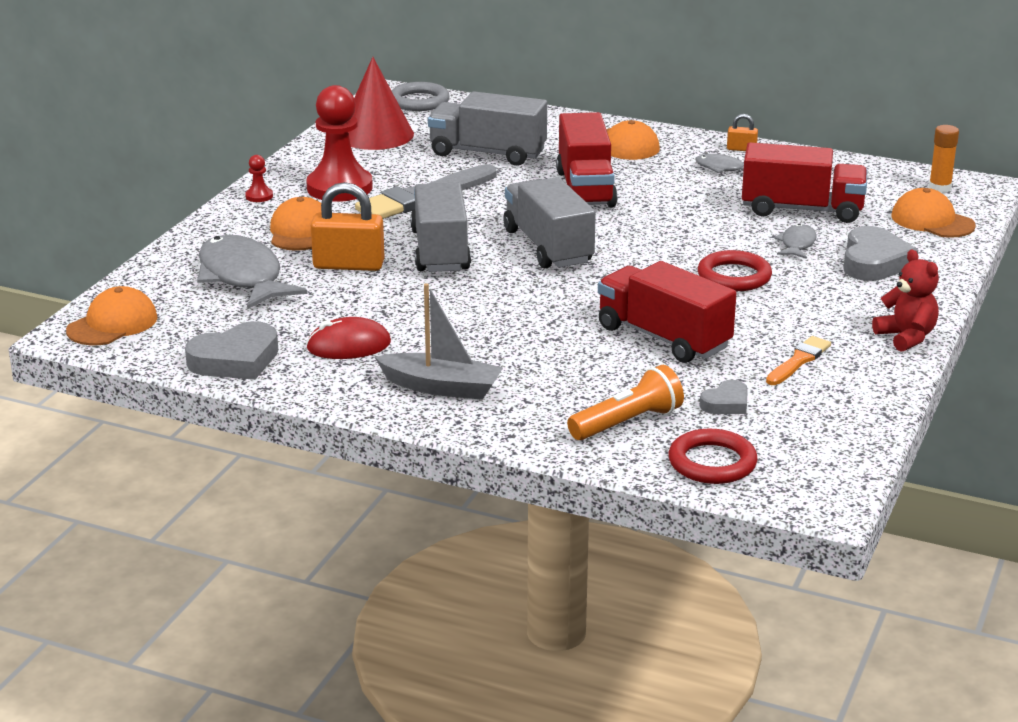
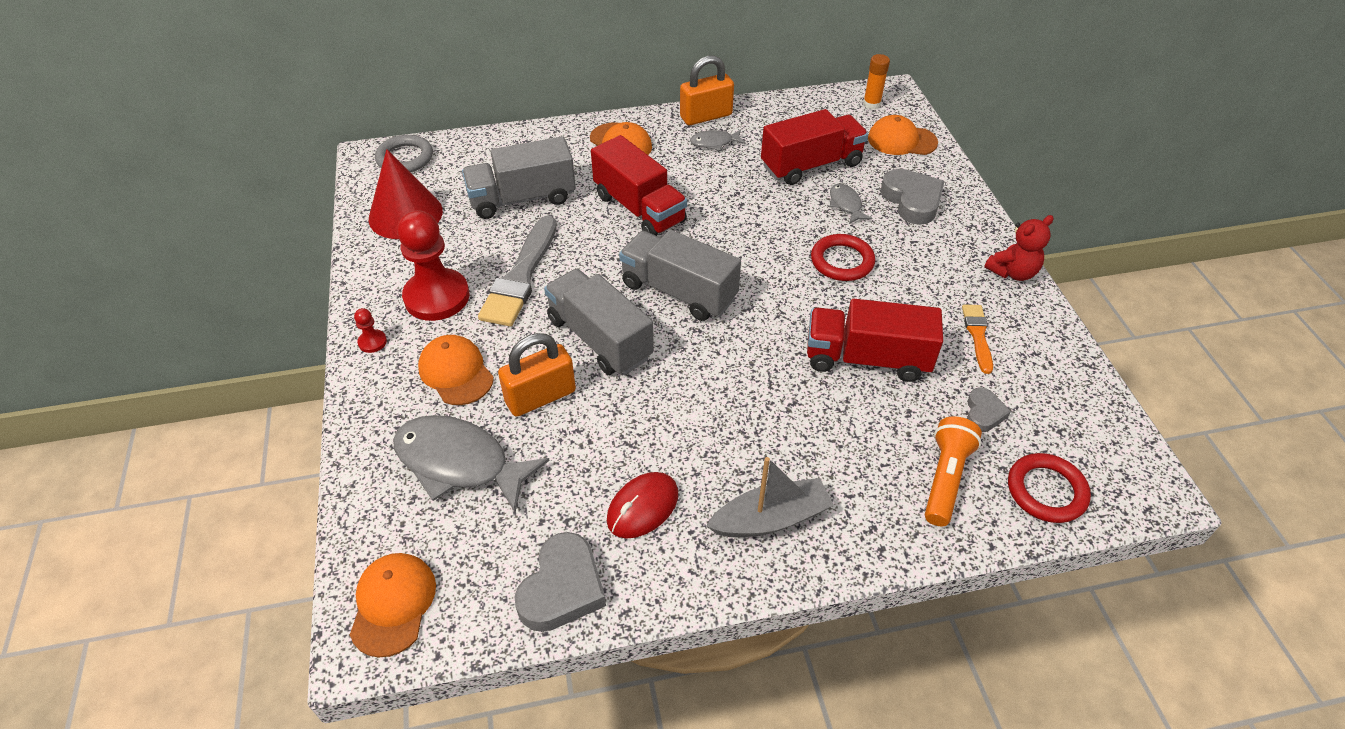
camera: 35 degrees left, 20 degrees up
orange padlock [727,114,758,151] -> orange padlock [680,55,734,125], size x2.08
red teddy bear [872,249,939,352] -> red teddy bear turned 120 degrees clockwise [984,215,1054,281]

